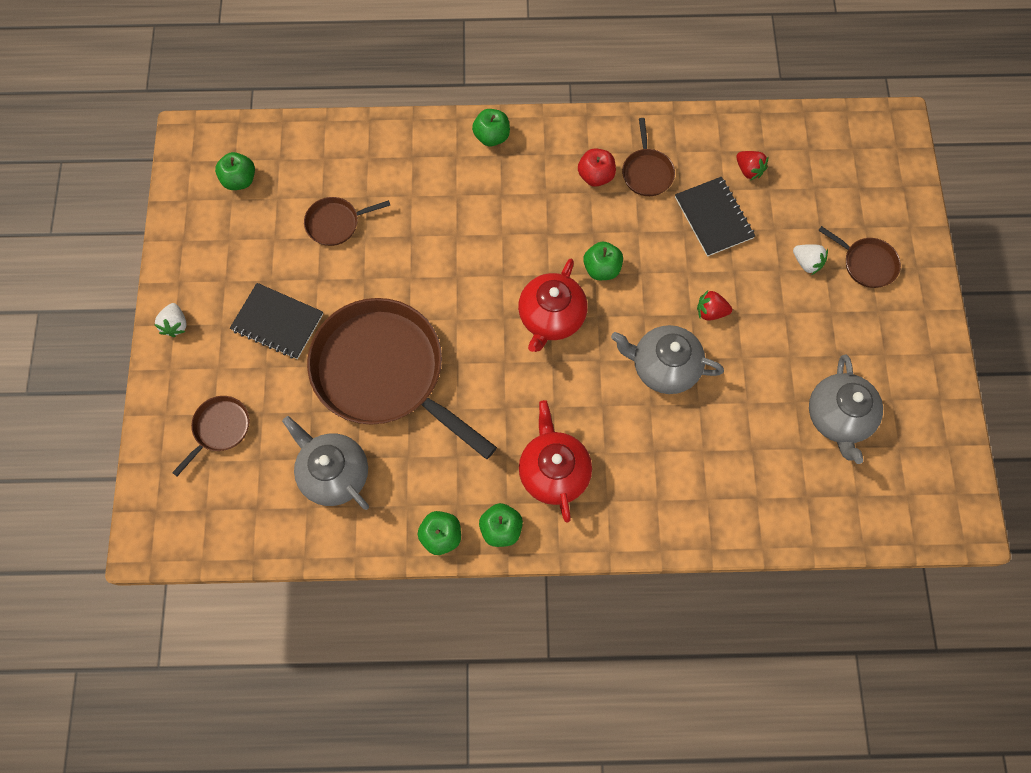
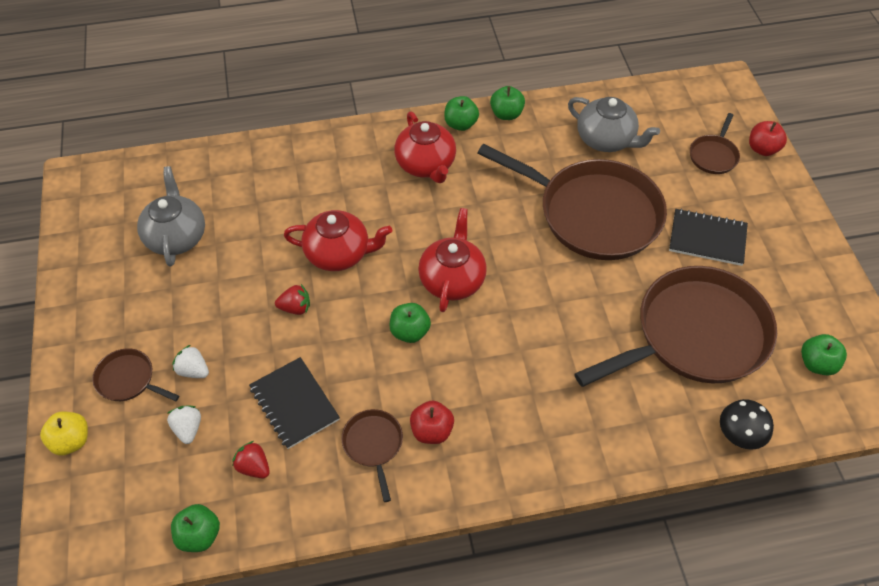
camera: 170 degrees right, 15 degrees down
white strawberry [154,303,187,337] -> white strawberry moved to [167,405,201,444]
brown pan [304,197,390,246] -> brown pan [574,266,777,387], size x2.35
green apple [472,109,510,146] -> green apple moved to [171,504,220,552]
grey teapot [611,325,724,394] -> red teapot [284,210,392,271]
none -> yellow apple [40,411,88,456]
none -> black mushroom [720,399,774,450]
none -> red apple [749,121,787,156]

